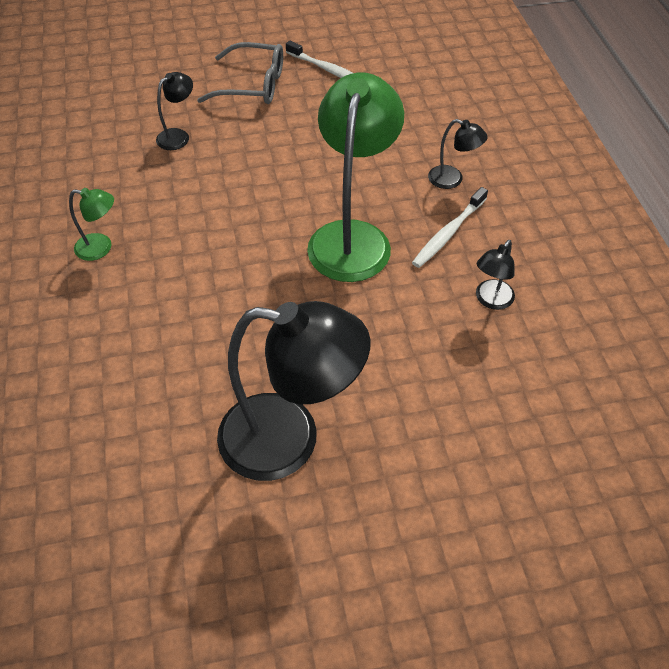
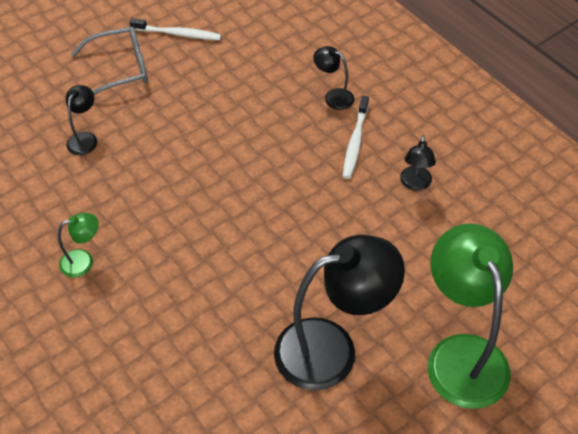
camera: 25 degrees left, 0 degrees up
green lamp [307,73,404,282] -> green lamp moved to [428,223,513,409]
black lamp [428,119,488,189] -> black lamp turned 150 degrees counterclockwise [313,46,354,110]

